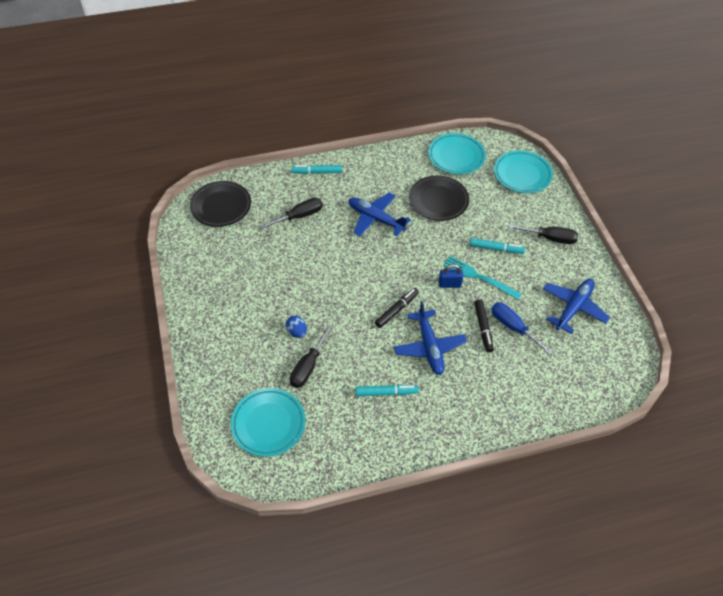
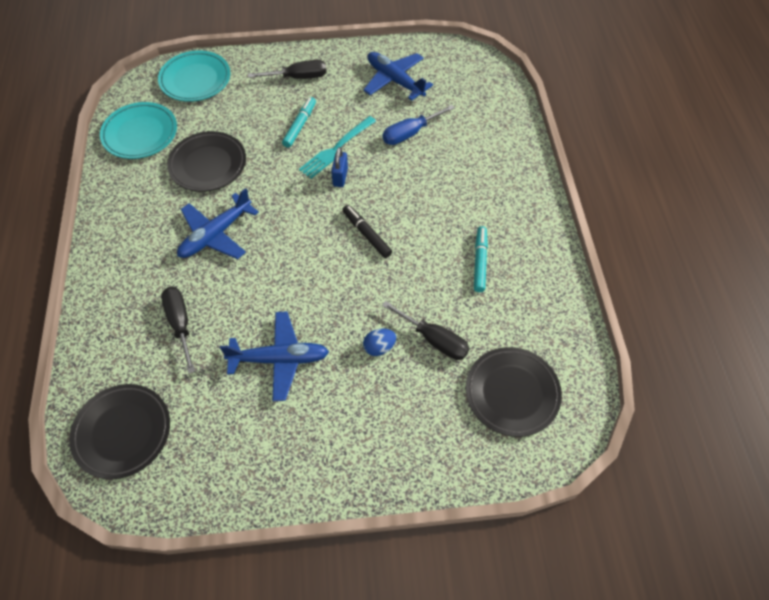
camera: 80 degrees left, 5 degrees up
turquoise plate [231,388,306,457] -> black plate [466,347,562,437]
turquoise marker [291,165,342,174] -> none
blue plane [394,301,467,375] -> blue plane moved to [220,312,329,401]
black marker [474,299,494,352] -> none
black screwdriver [509,224,578,244] -> black screwdriver turned 60 degrees clockwise [248,60,327,79]

